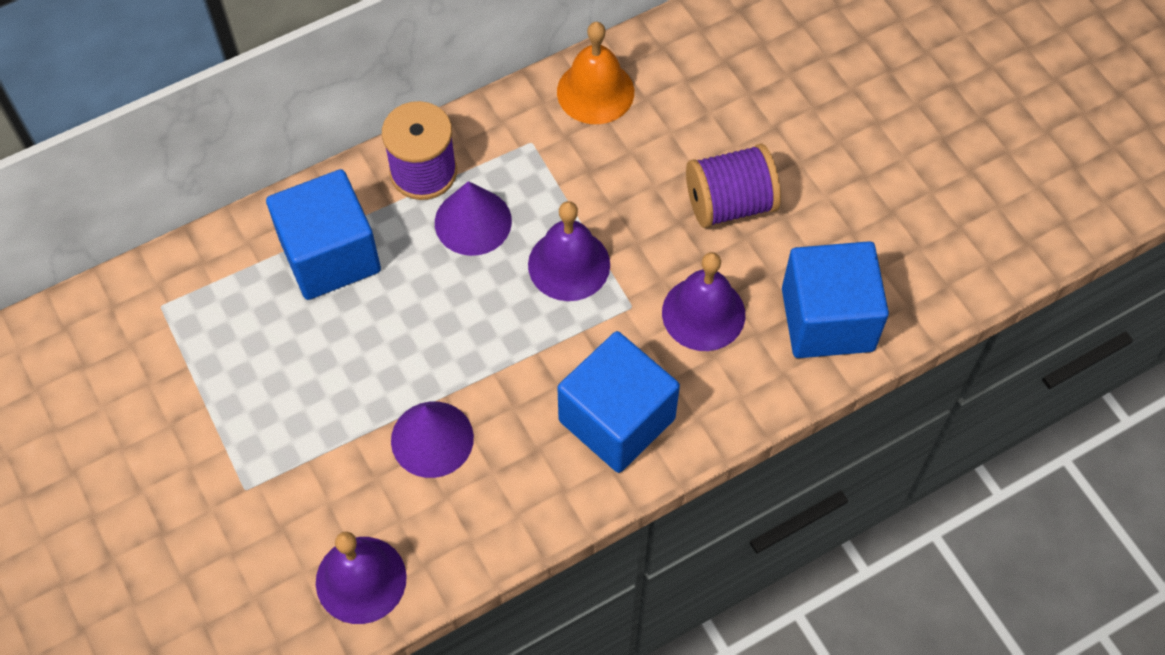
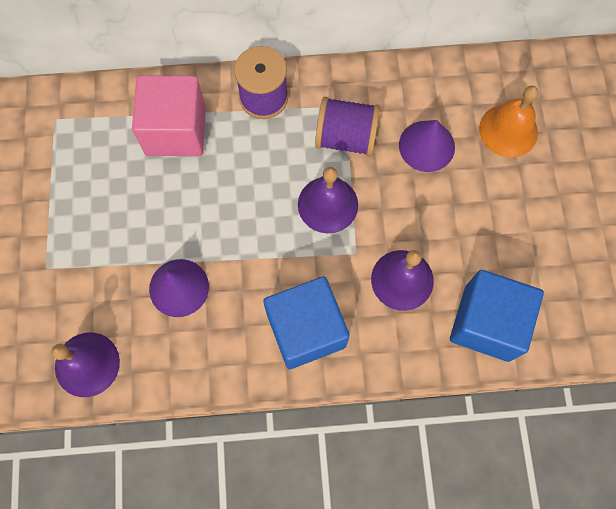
camera: 25 degrees right, 10 degrees up
blue cube [266,169,381,300] -> pink cube [132,75,206,156]
purple cone [435,181,512,256] -> purple cone moved to [399,120,455,172]
orange bell [557,22,634,124] -> orange bell moved to [479,86,539,158]
purple spool [686,144,781,228] -> purple spool moved to [315,97,380,156]

